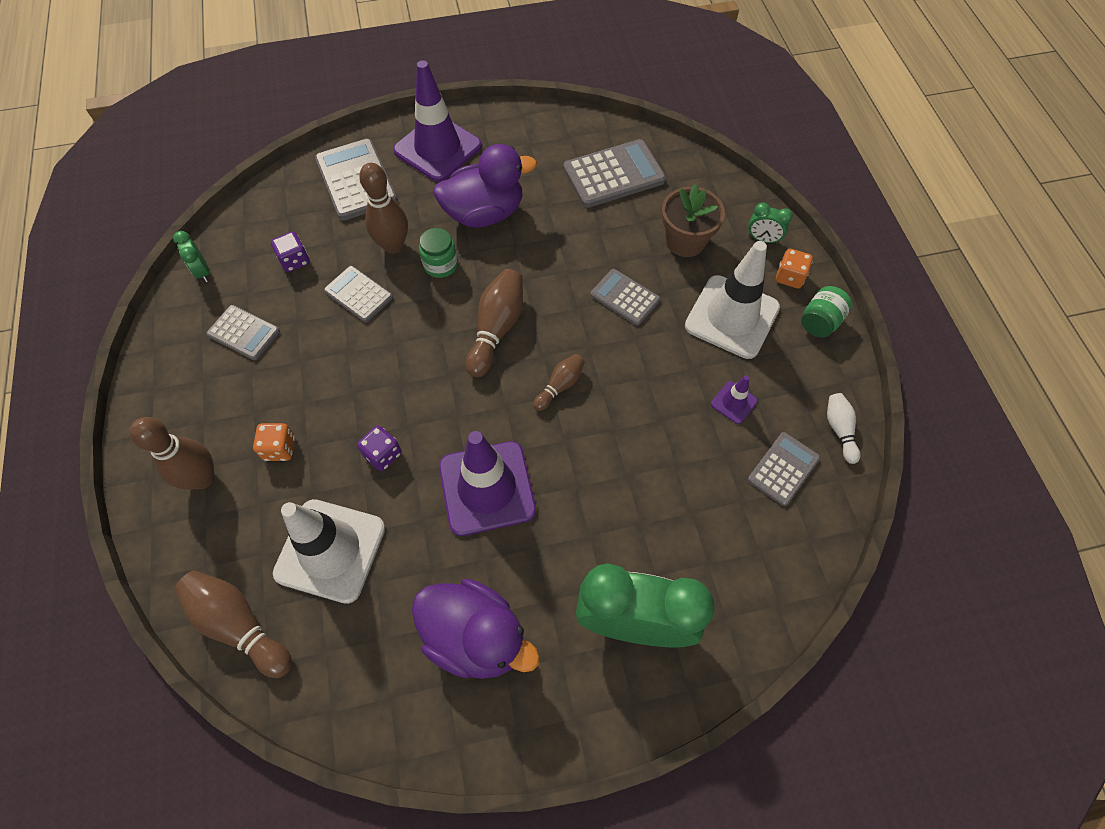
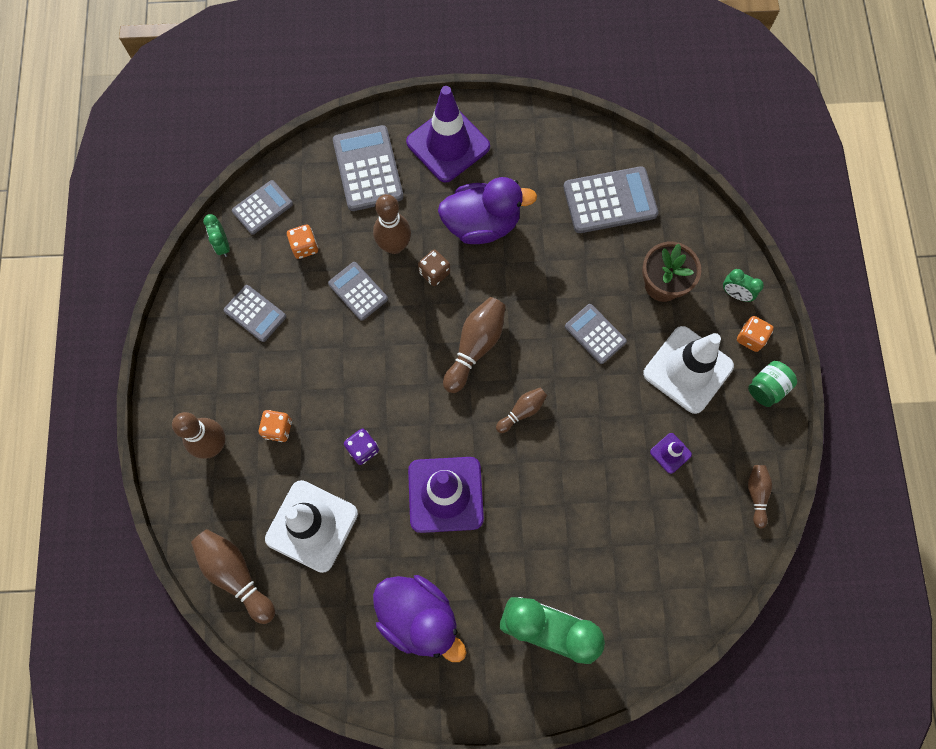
camera: 10 degrees right, 10 degrees up
purple dice [271,231,310,272] -> orange dice [287,225,318,259]
green jar [419,228,458,278] -> brown dice [418,250,450,286]
grey calculator [748,432,820,506] -> grey calculator moved to [232,180,293,235]
white bowling pin [827,393,860,464] -> brown bowling pin [748,465,772,529]

